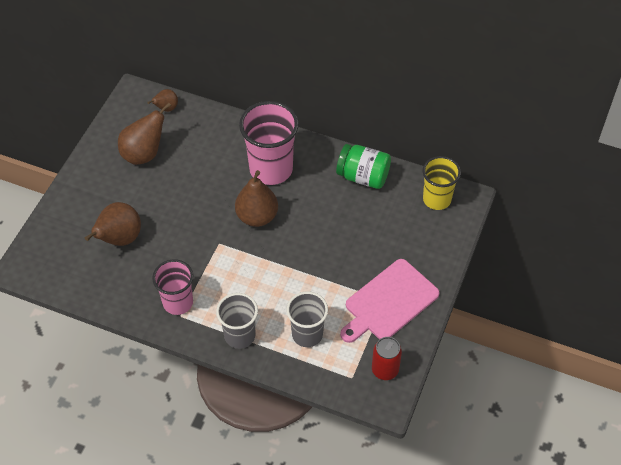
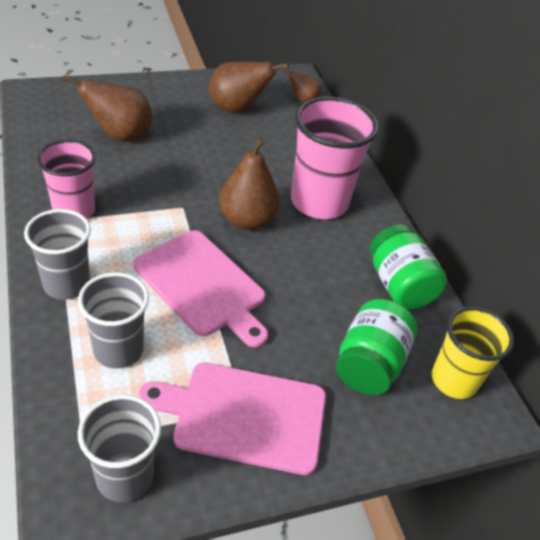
camera: 45 degrees right, 10 degrees down
red can [372,337,402,380] -> grey cup [78,395,161,502]
none -> pink cutting board [133,230,268,347]
none -> green jar [336,299,417,395]

